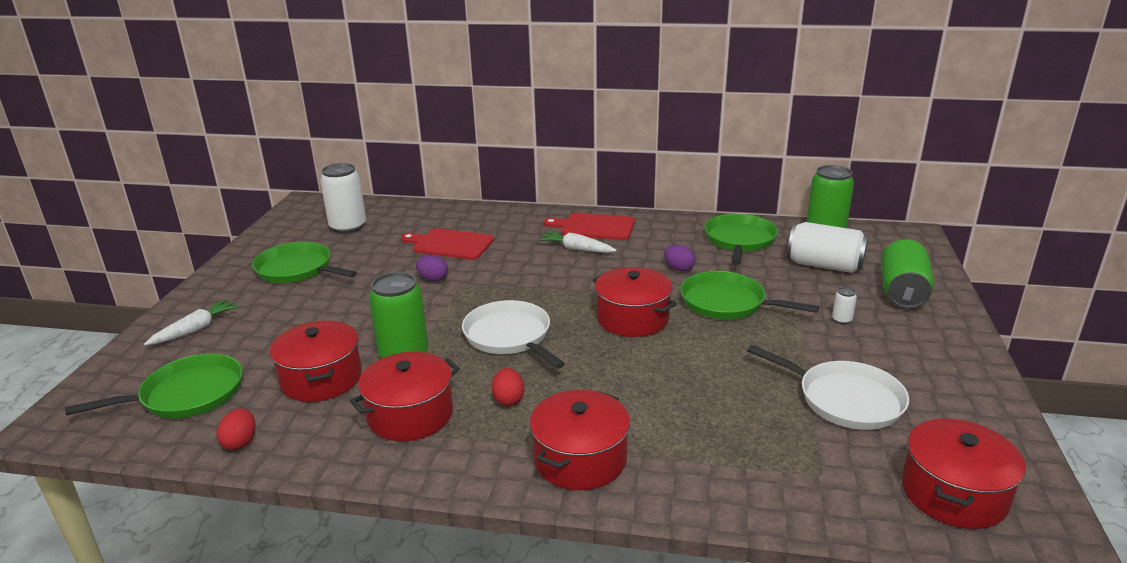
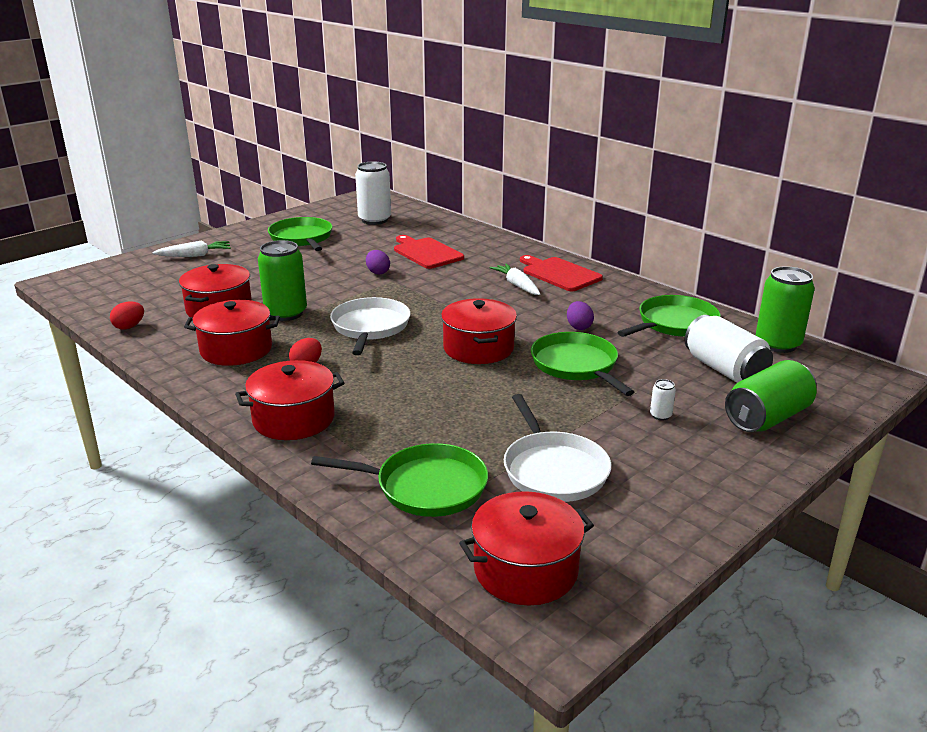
camera: 35 degrees right, 0 degrees up
green pan [65,354,243,418] -> green pan moved to [311,443,488,517]

